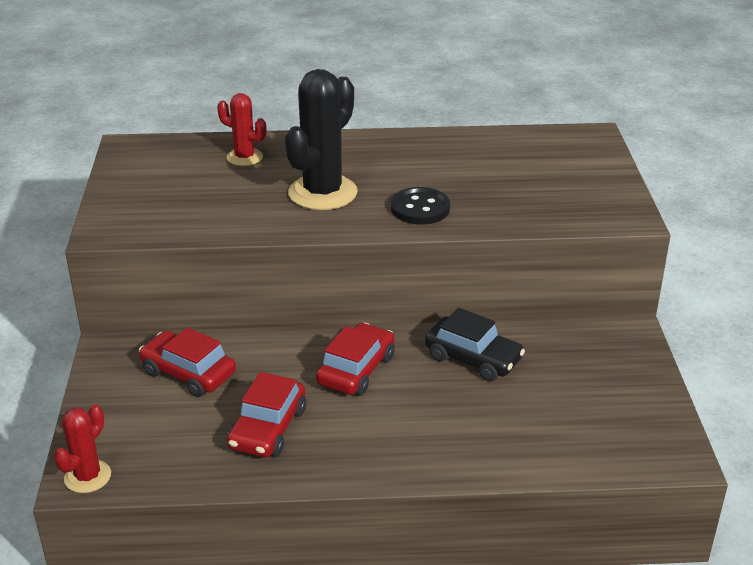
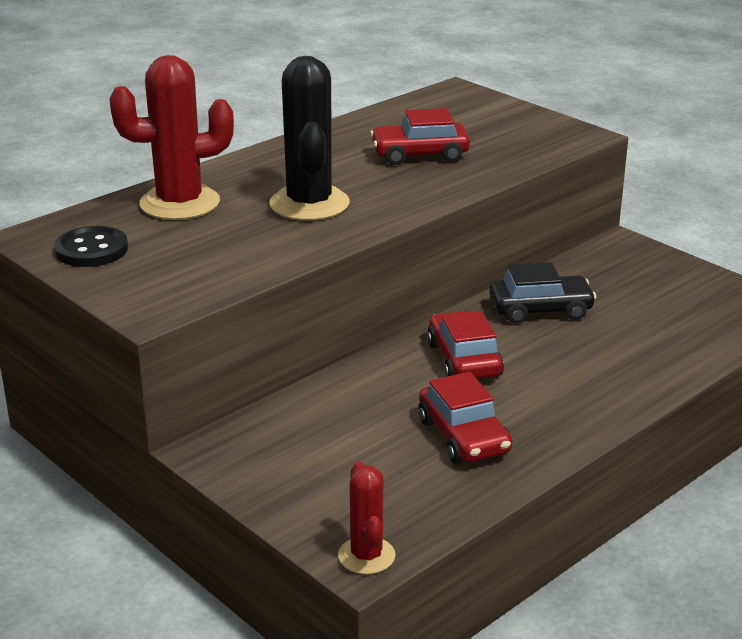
camera: 40 degrees left, 5 degrees down
red car [139,327,236,397] -> red car moved to [370,108,470,165]
red cactus [217,93,267,166] -> red cactus [109,55,234,220], size x1.80
black button [391,187,450,224] -> black button moved to [54,226,128,267]

